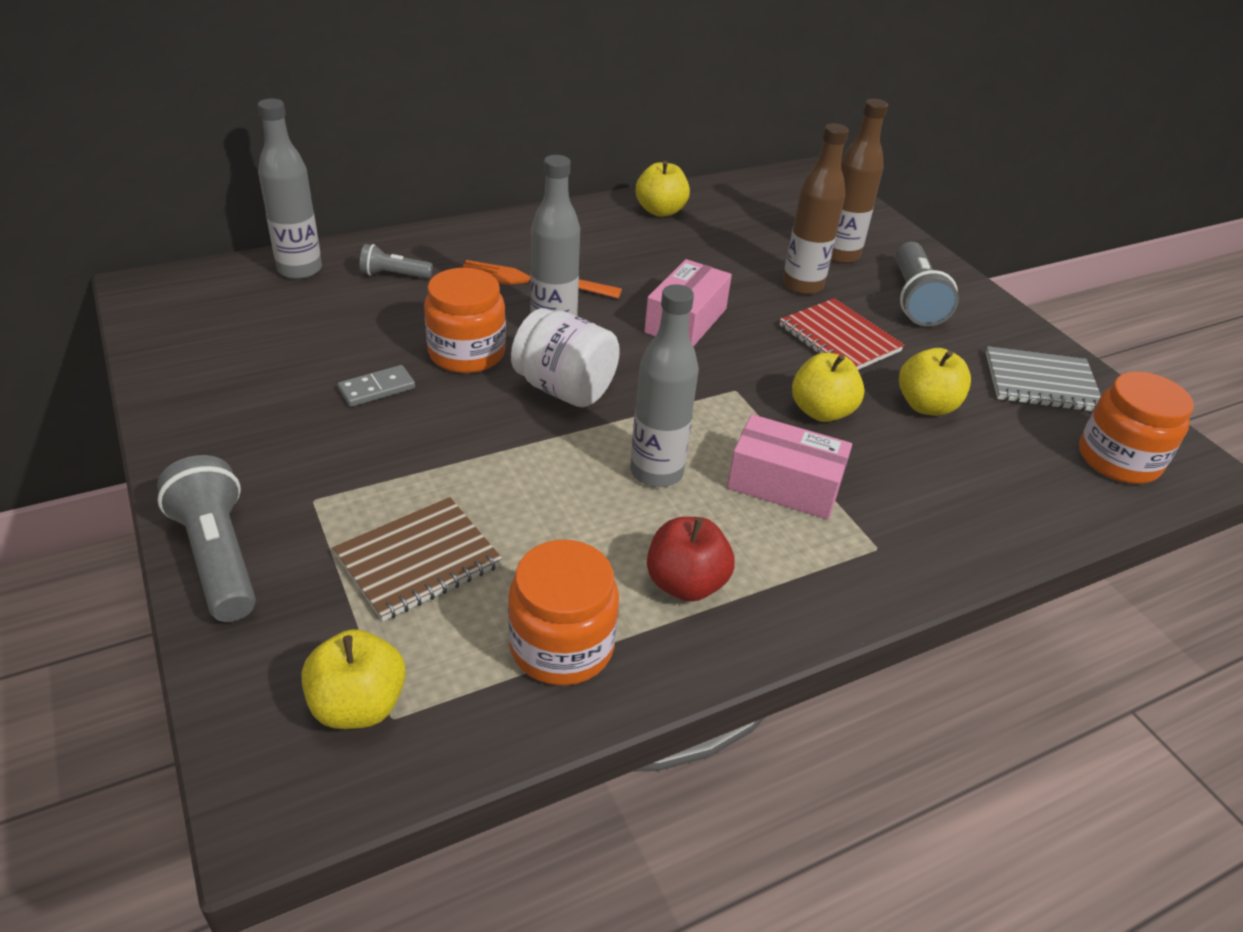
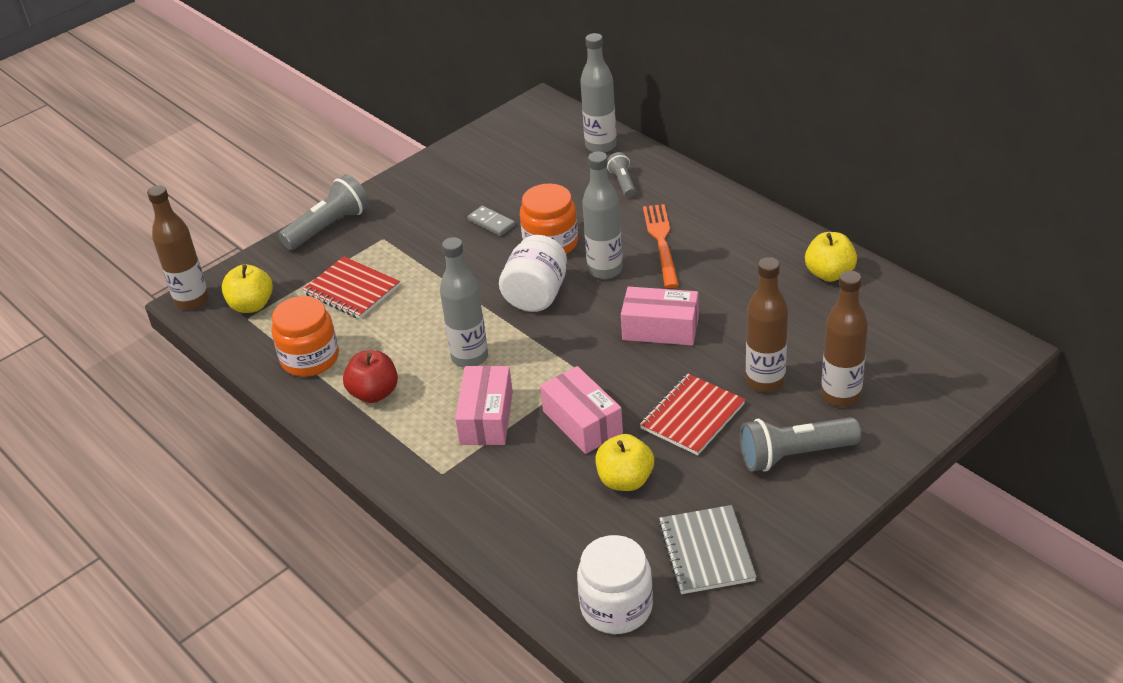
camera: 80 degrees right, 0 degrees up
brown notebook [333,497,502,621] -> red notebook [303,256,400,319]
yellow apple [792,353,864,422] -> pink box [540,366,623,454]
orange jar [1079,371,1194,484] -> white jar [577,535,653,634]
none -> brown bottle [147,185,209,310]

